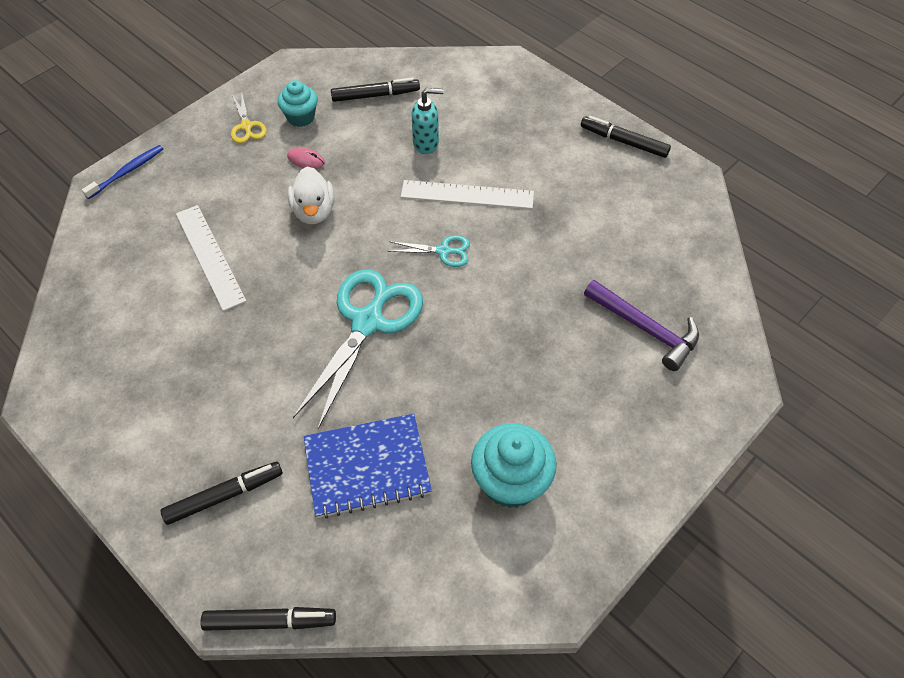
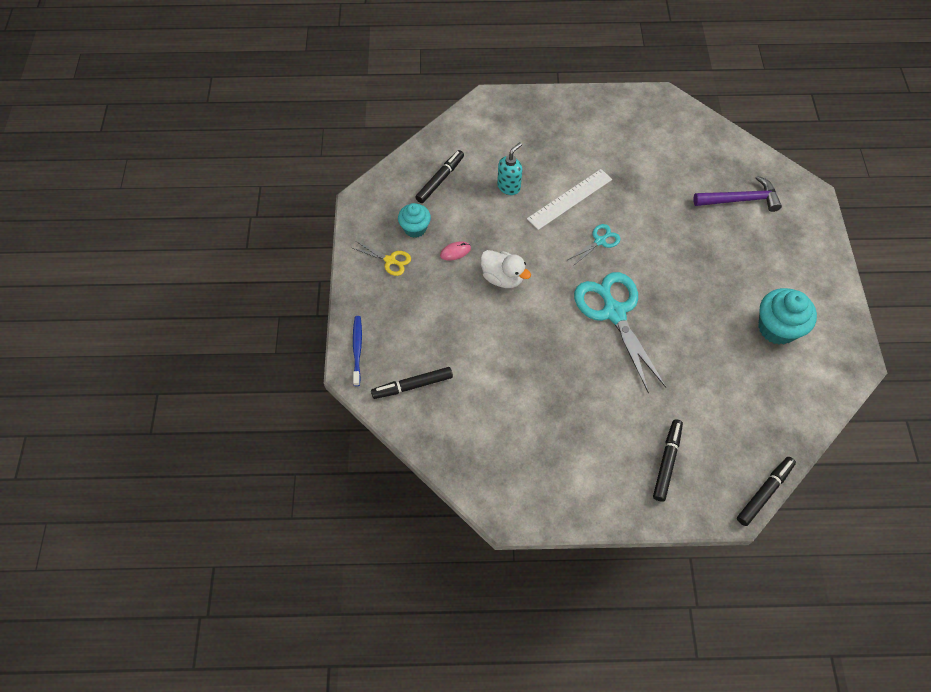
camera: 45 degrees left, 5 degrees up
white ruler [176,205,246,311] -> none
blue notebook [304,414,432,519] -> none
black marker [581,116,671,158] -> black marker moved to [371,367,453,399]

